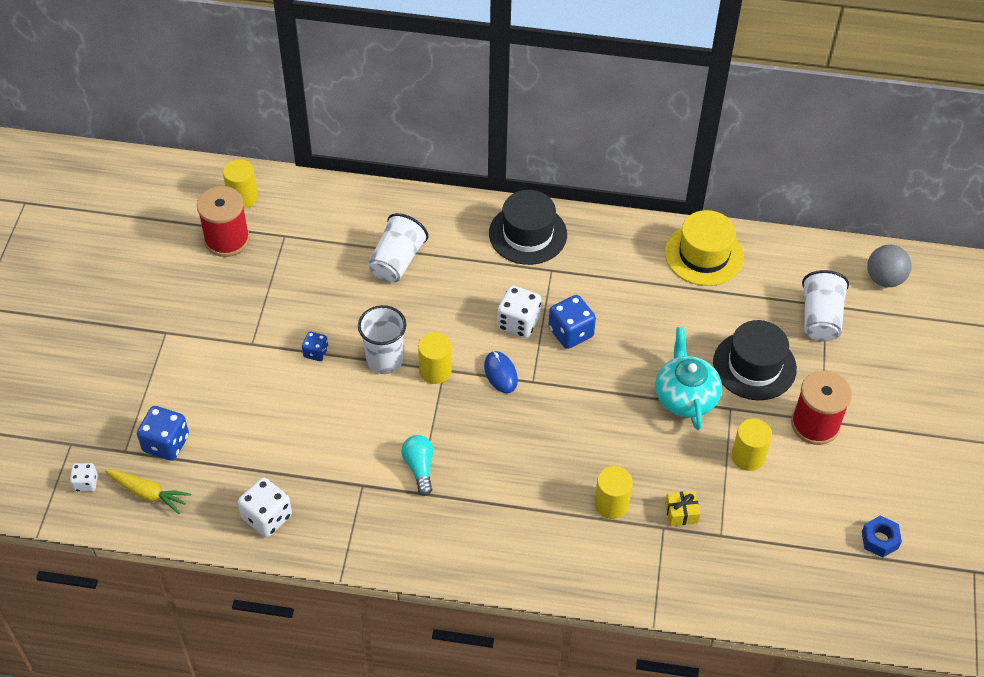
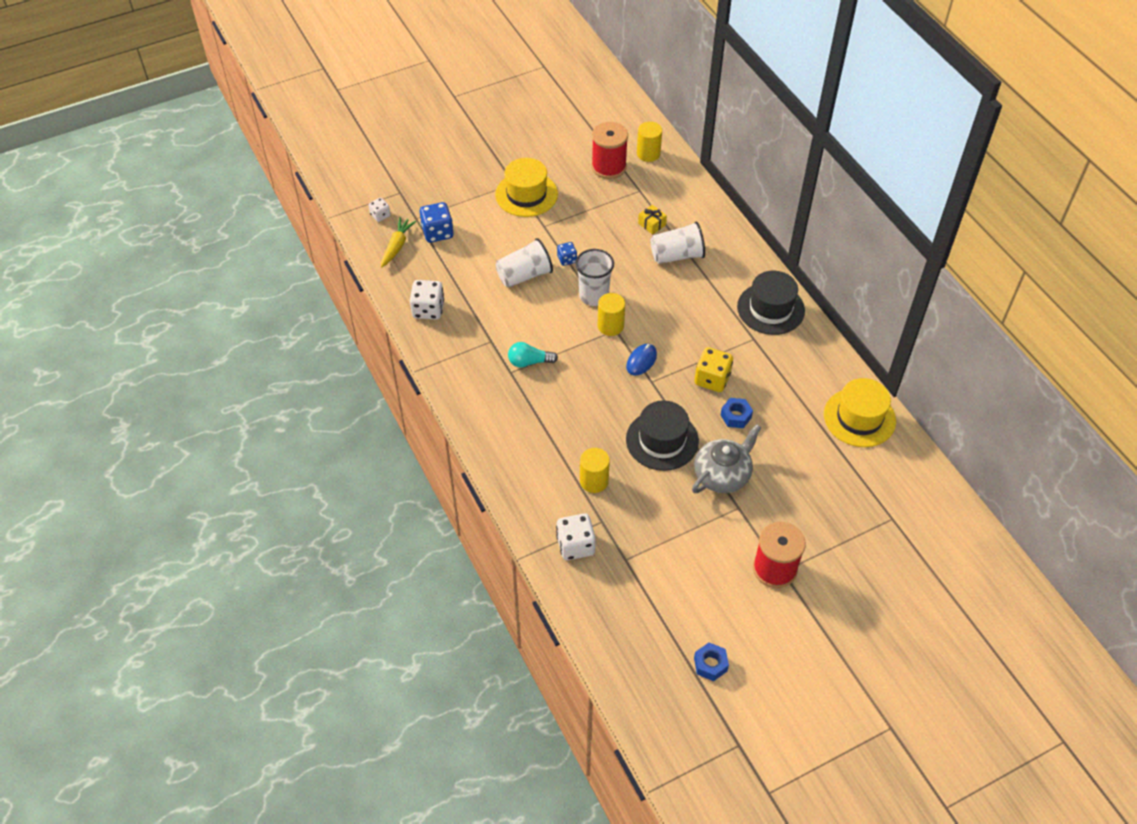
camera: 55 degrees right, 0 degrees up
yellow carrot [105,469,191,514] -> yellow carrot turned 150 degrees counterclockwise [381,217,416,267]
turquoise light bulb [401,435,433,496] -> turquoise light bulb turned 135 degrees counterclockwise [508,342,558,368]
white dice [497,285,541,338] -> white dice moved to [556,513,596,560]
blue dice [548,295,596,349] -> yellow dice [694,347,733,392]
turquoise teapot [655,327,722,430] -> grey teapot [692,424,761,493]
yellow gift [665,491,700,526] -> yellow gift moved to [638,205,667,235]
black hat [713,320,797,400] -> black hat moved to [626,400,699,471]
yellow cylinder [731,419,772,471] -> none
white cup [802,270,849,342] -> white cup moved to [495,238,553,288]
grey ball [867,245,912,287] -> none
none -> yellow hat [495,158,558,217]
none -> blue nut [721,398,753,428]

